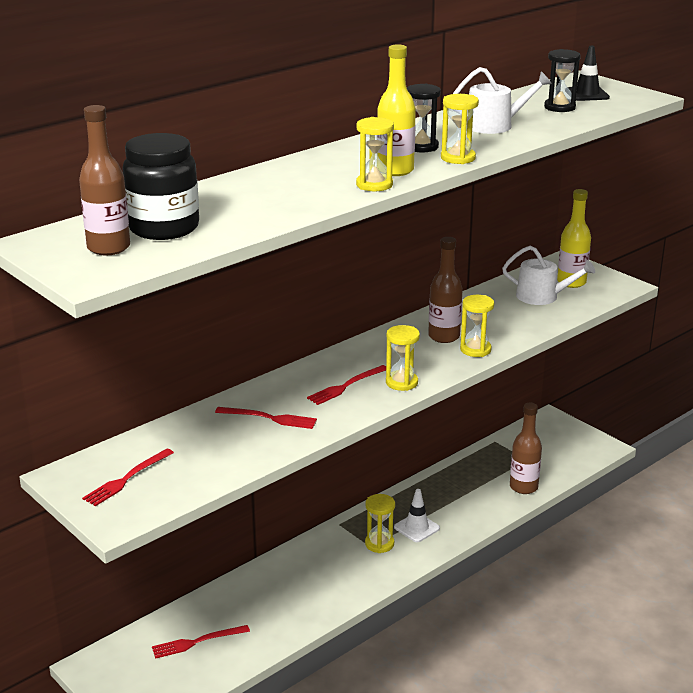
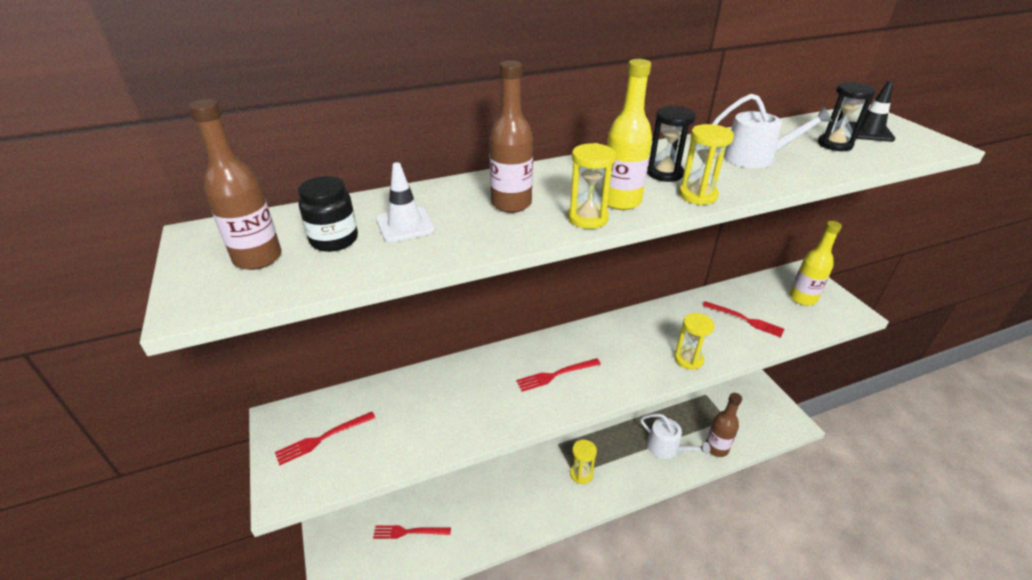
camera: 20 degrees right, 10 degrees up
black jar [122,133,199,240] -> black jar [298,176,358,252], size x0.63
red fork [215,407,317,429] -> red fork moved to [703,301,784,337]
yellow hourglass [386,325,420,391] -> none
white traffic cone [394,489,440,542] -> white traffic cone moved to [376,162,435,242]
brown bottle [428,237,463,343] -> brown bottle moved to [489,61,533,213]
white watering can [502,246,595,305] -> white watering can moved to [640,413,710,459]

